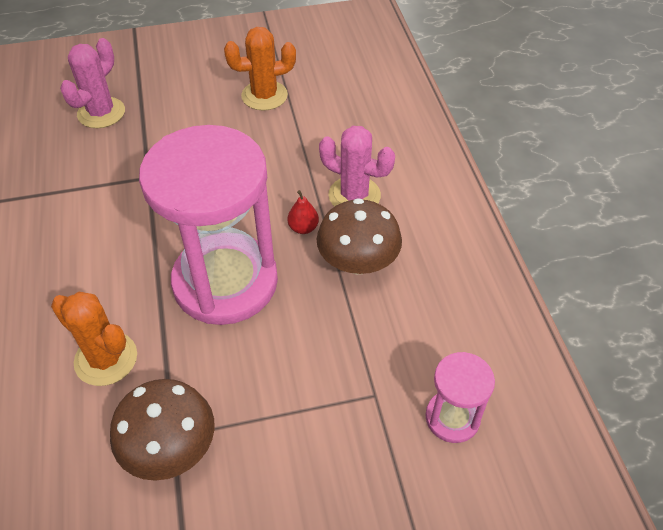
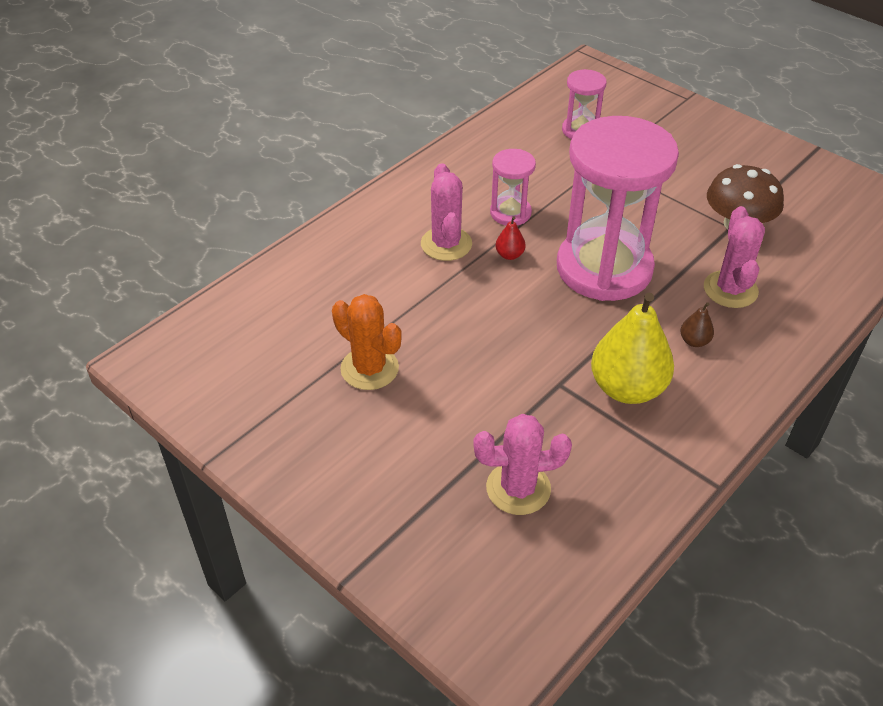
camera: 125 degrees left, 5 degrees down
orange cactus [51,292,137,386] -> pink cactus [704,206,765,308]
brown mushroom [317,198,402,274] -> pink hourglass [490,149,536,225]
none -> yellow pear [591,293,674,404]
none -> brown pear [680,302,714,347]

